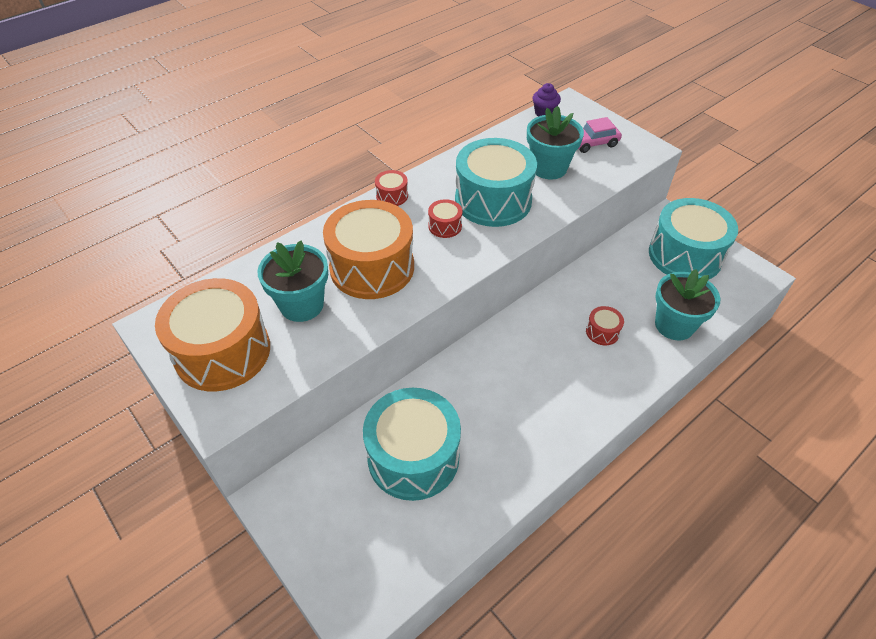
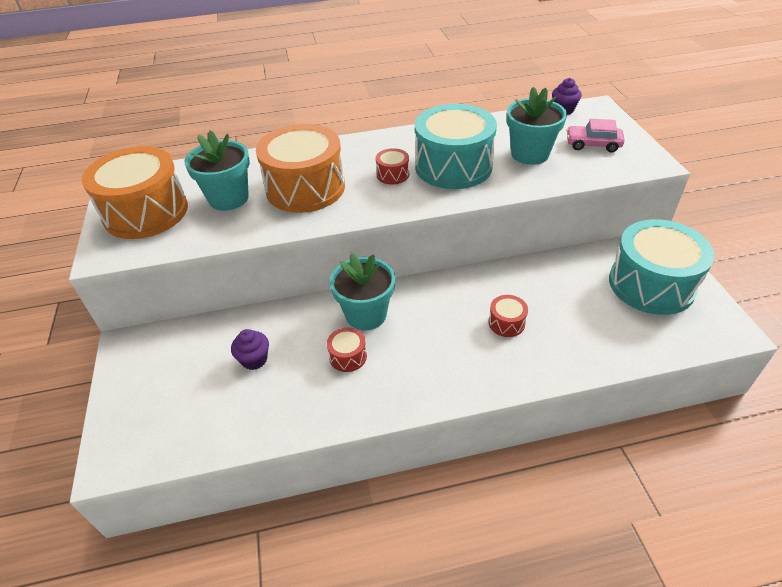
camera: 30 degrees right, 5 degrees down
turquoise drum [363,388,461,501] -> purple cupcake [231,329,269,370]
red drum [375,170,408,206] -> red drum moved to [327,327,367,372]
turquoise flower pot [655,269,721,341] -> turquoise flower pot moved to [330,253,395,330]

